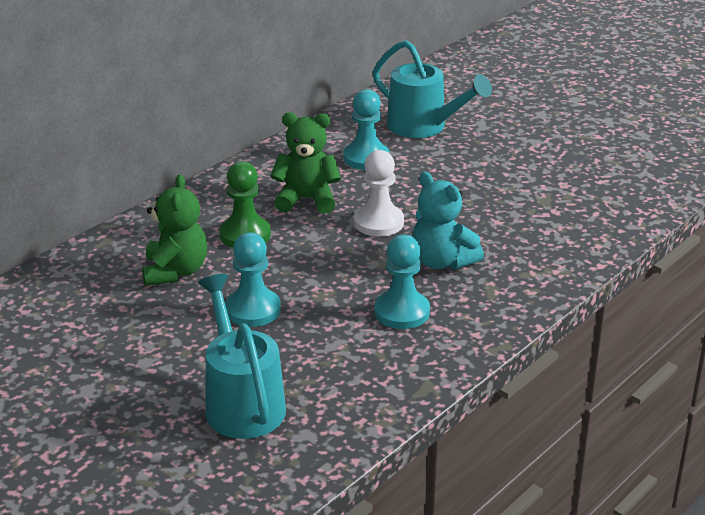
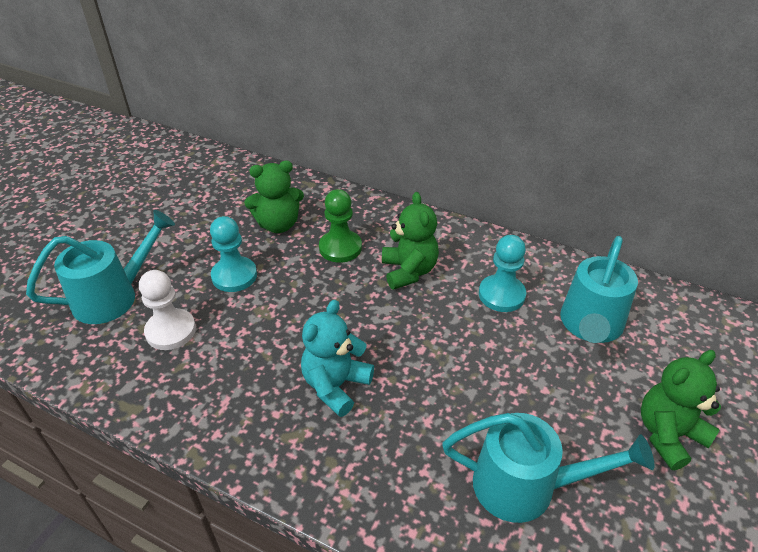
camera: 75 degrees right, 10 degrees up
white pawn [354,150,404,237] -> white pawn moved to [139,270,196,350]
turquoise pawn [374,235,430,329] -> none
none -> turquoise watering can [442,413,655,523]
none -> green teddy bear [641,350,721,470]

